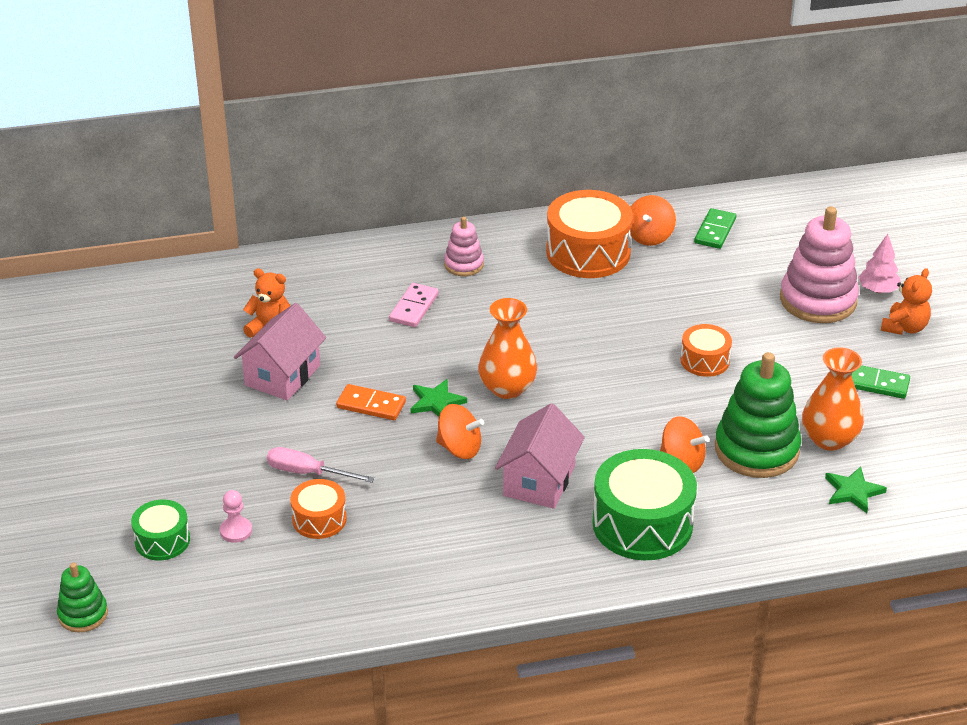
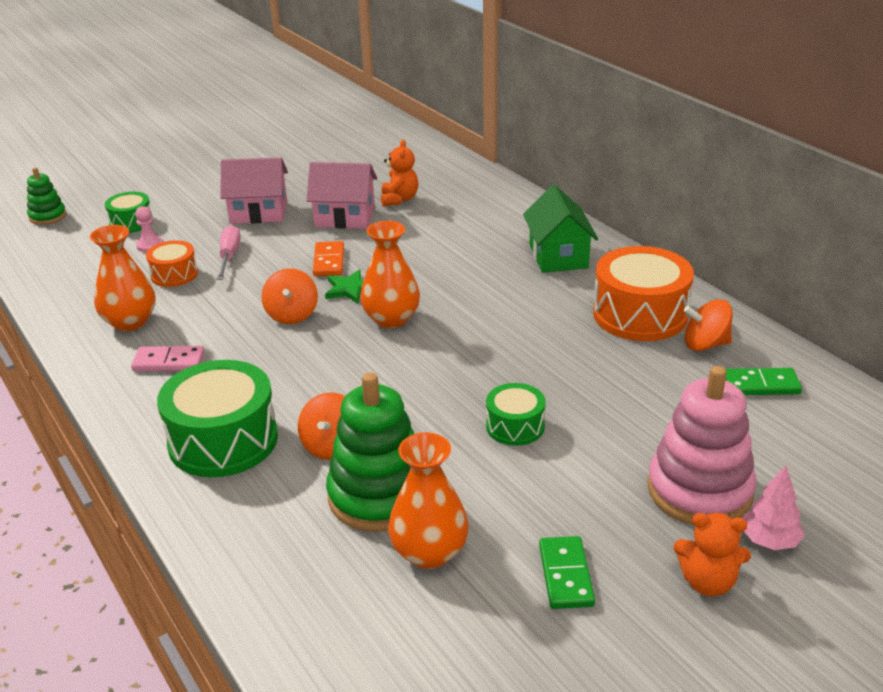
camera: 70 degrees right, 5 degrees down
pink domino [389,283,439,327] -> pink domino moved to [131,346,205,371]
pink stacking toy [444,217,484,276] -> green house [523,185,598,273]
pink house [495,403,585,509] -> pink house moved to [221,158,288,224]
orange drum [680,324,732,377] -> green drum [486,383,546,446]
green star [825,466,887,513] -> none
none -> orange vase [90,225,156,331]

